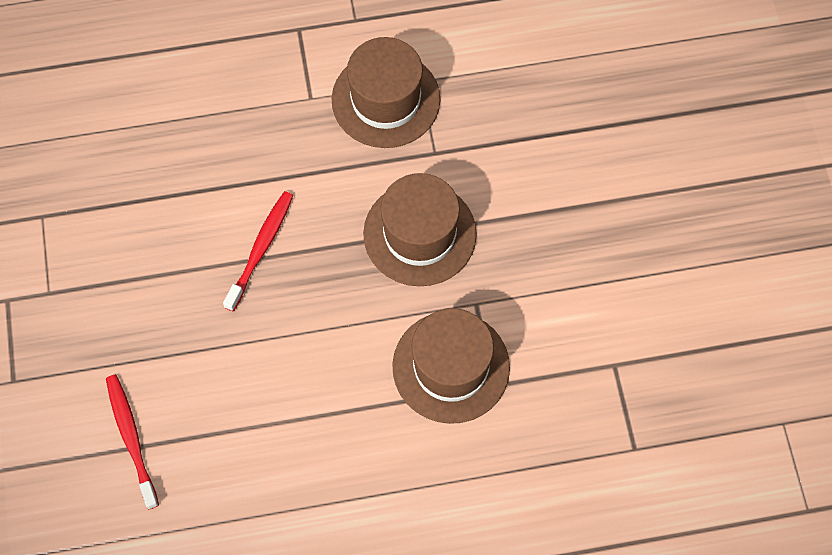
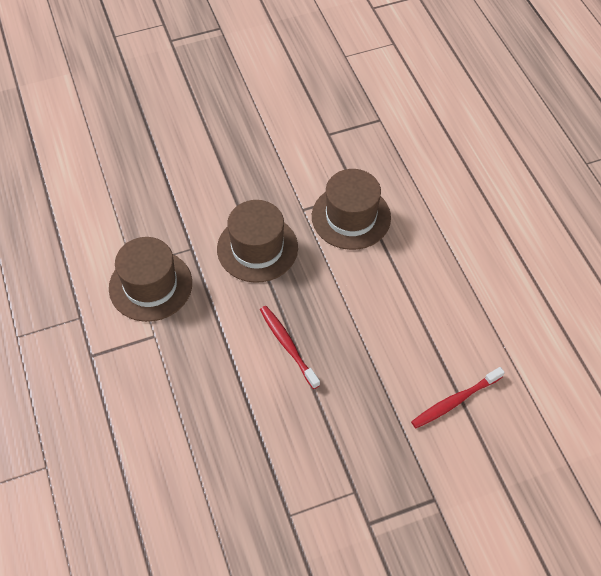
camera: 100 degrees left, 10 degrees down
red toothbrush [223,191,293,311] -> red toothbrush turned 45 degrees clockwise [260,306,320,389]

